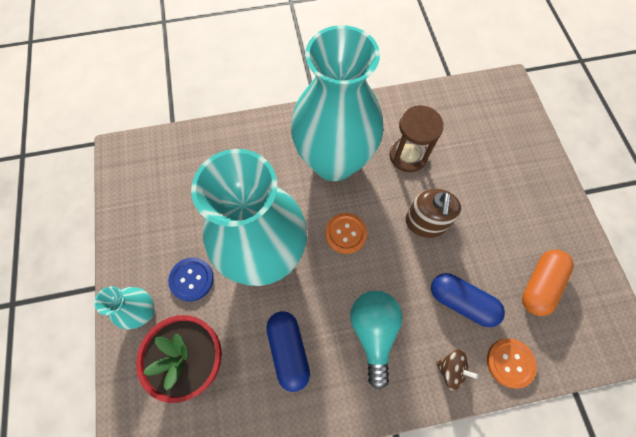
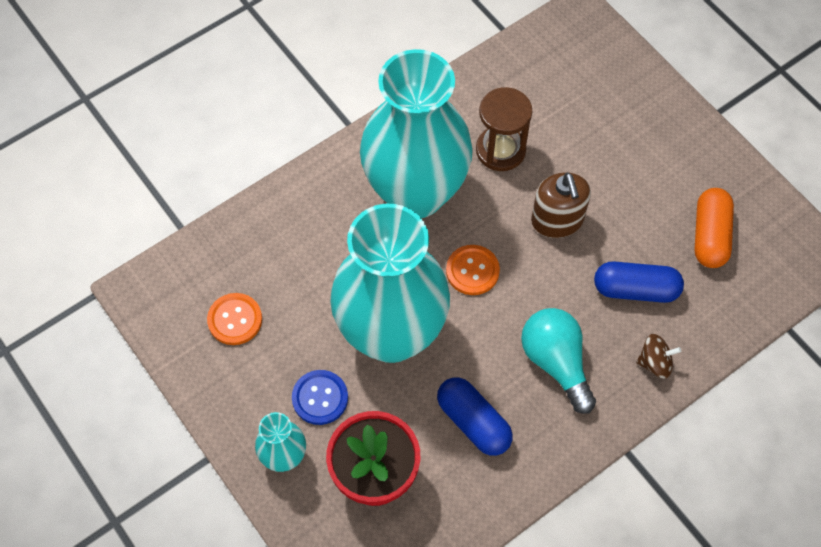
camera: 25 degrees left, 5 degrees down
orange button [487,338,537,389] -> orange button moved to [207,293,262,345]

